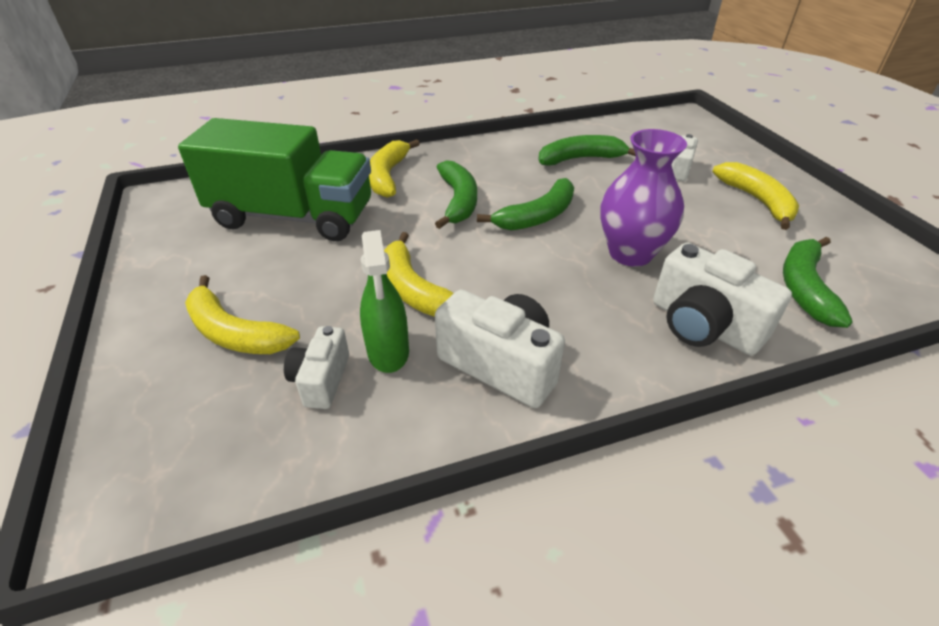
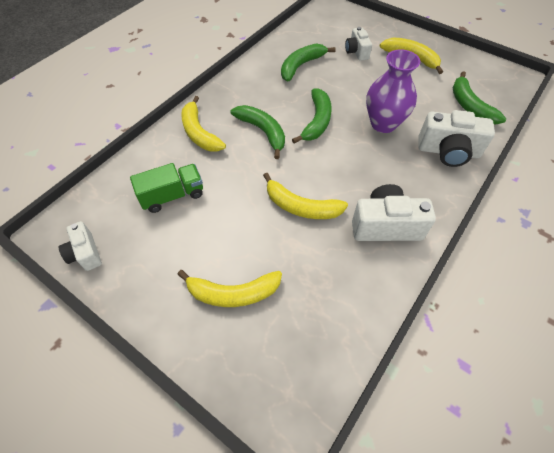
camera: 35 degrees left, 15 degrees up
green truck [178,118,371,241] -> green truck [130,163,203,213], size x0.53
white camera [284,326,349,409] -> white camera moved to [59,221,102,271]
green spray bottle [360,230,409,373] -> none

